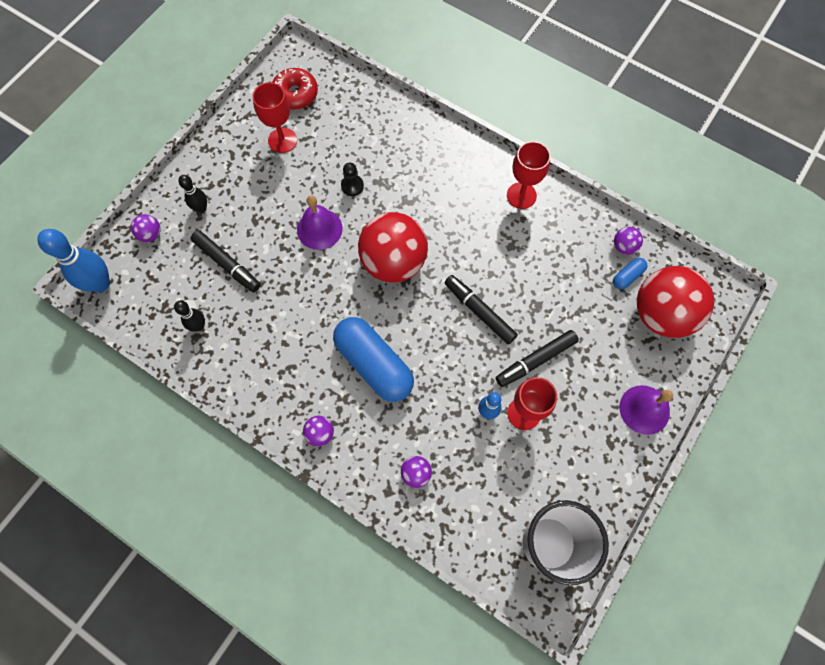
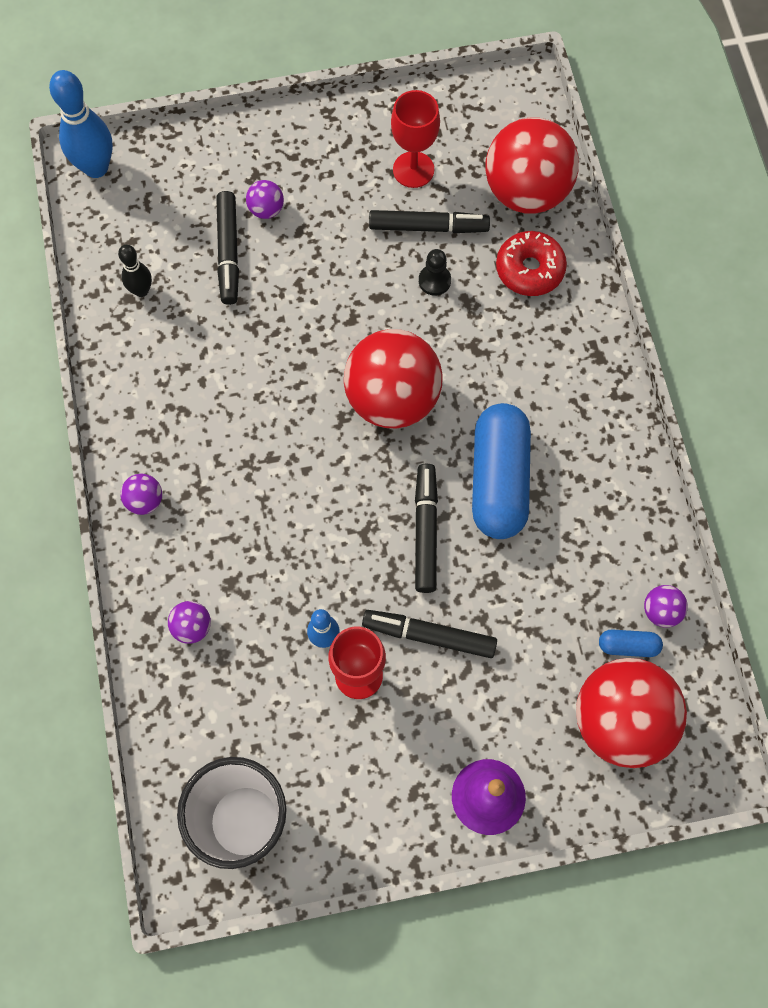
camera: 45 degrees right, 0 degrees up
purple ball [131,214,161,242] -> purple ball moved to [246,180,284,219]
black bowling pin [178,175,207,213] -> none
red donut [272,68,318,110] -> red donut moved to [496,231,567,296]
purple bell [297,195,343,250] -> none
blue capsule [333,317,414,402] -> blue capsule moved to [472,403,531,539]
red goblet [507,141,551,209] -> none
none -> black marker [369,210,490,233]
none -> red ball [485,117,579,214]

